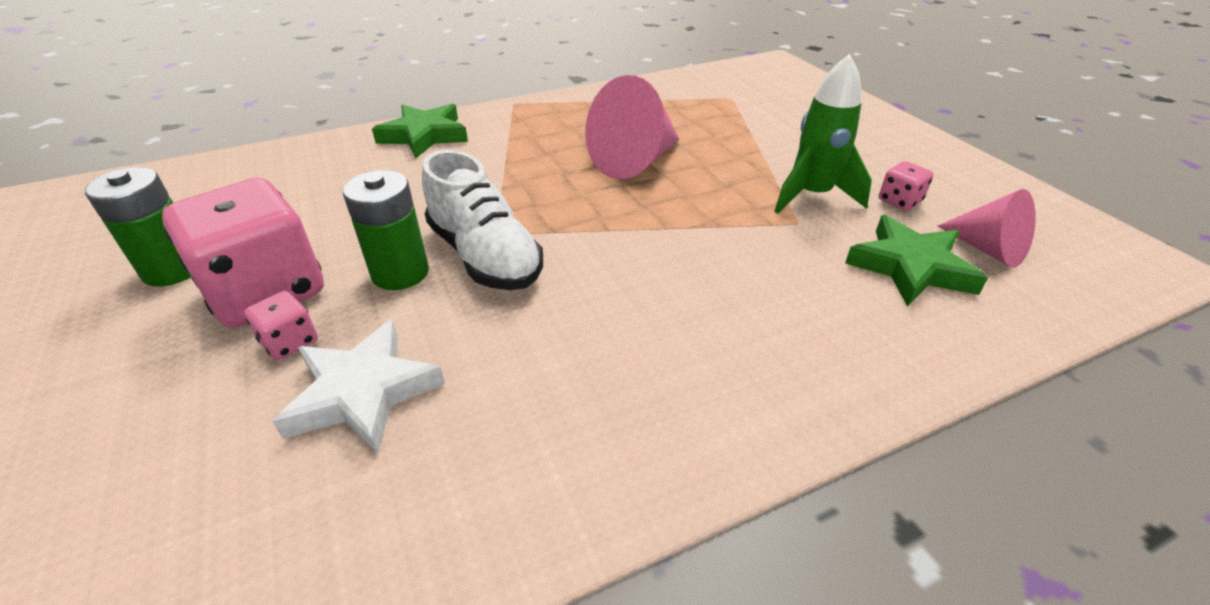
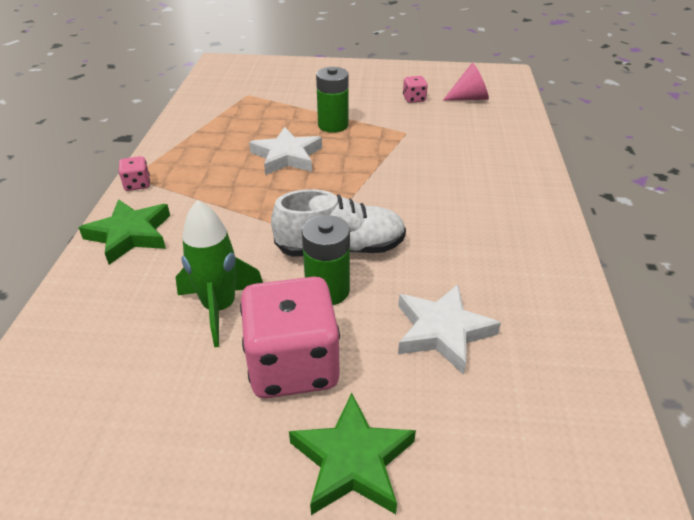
camera: 60 degrees left, 0 degrees up
green battery [85,167,191,287] -> green battery moved to [316,67,349,133]
pink dice [244,291,318,360] -> pink dice moved to [119,156,150,191]
pink cone [585,75,680,179] -> white star [249,127,322,175]
green rocket [774,54,872,214] -> green rocket moved to [176,200,263,347]
green star [845,215,988,307] -> green star moved to [289,393,416,515]

